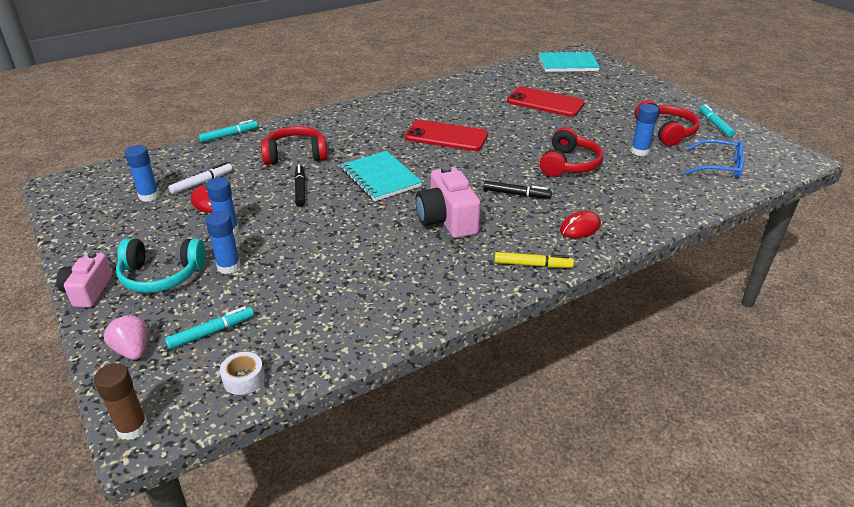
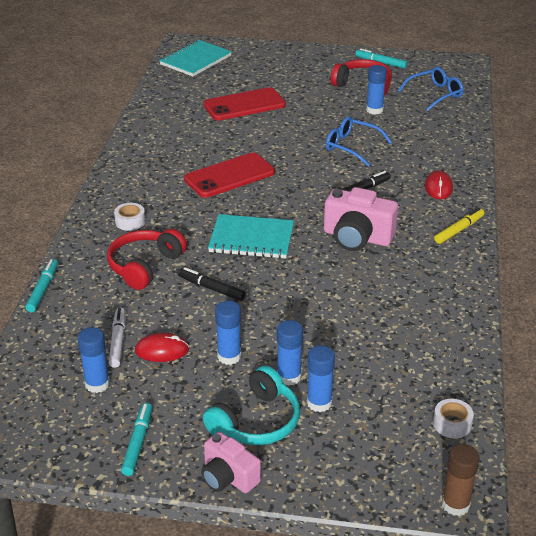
camera: 50 degrees left, 0 degrees up
pink strawberry [104,314,147,360] -> none
turquoise marker [165,306,254,349] -> turquoise marker moved to [121,403,152,476]
red headphones [540,127,603,177] -> blue glasses [326,116,392,166]
none -> white tape [114,203,145,231]
none -> blue glue stick [307,345,335,412]

